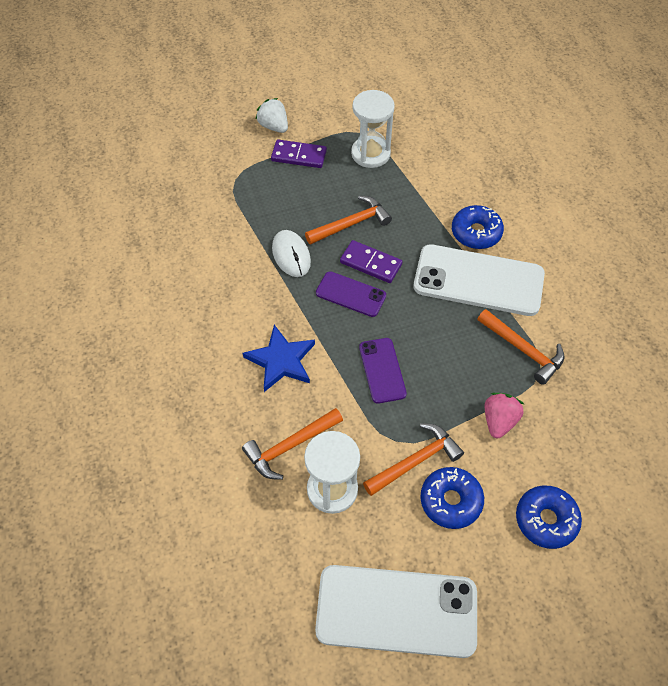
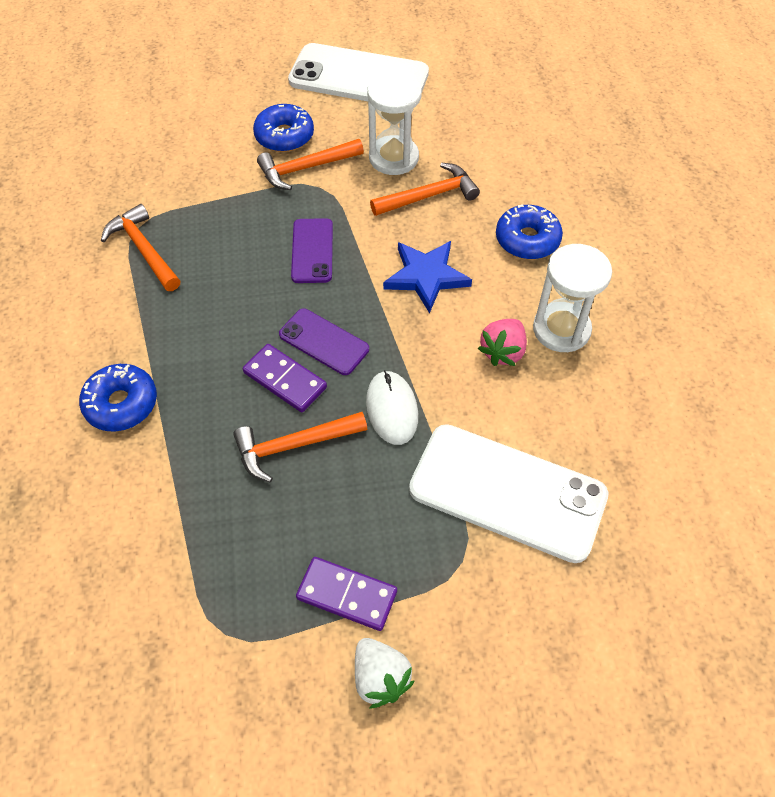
camera: 170 degrees left, 0 degrees up
white hourglass [351,90,395,168] -> white hourglass moved to [533,244,612,352]
white phone [413,244,545,316] -> white phone moved to [409,424,609,563]
pink strawberry [485,393,524,438] -> pink strawberry moved to [478,319,527,366]
blue donut [516,486,582,549] -> blue donut moved to [496,204,563,259]

